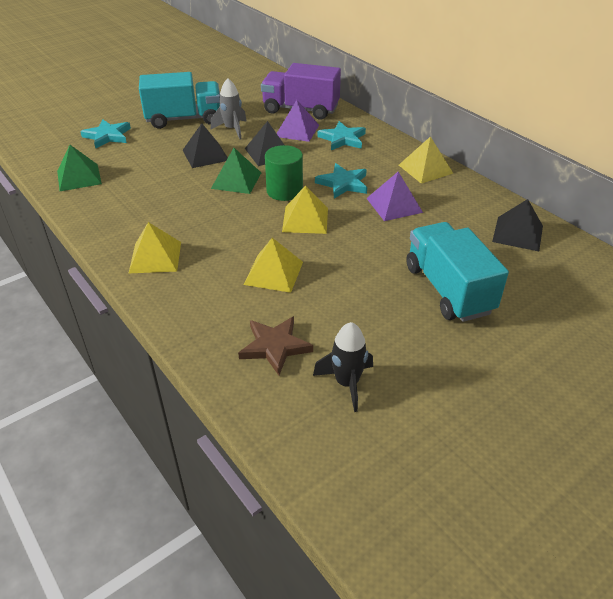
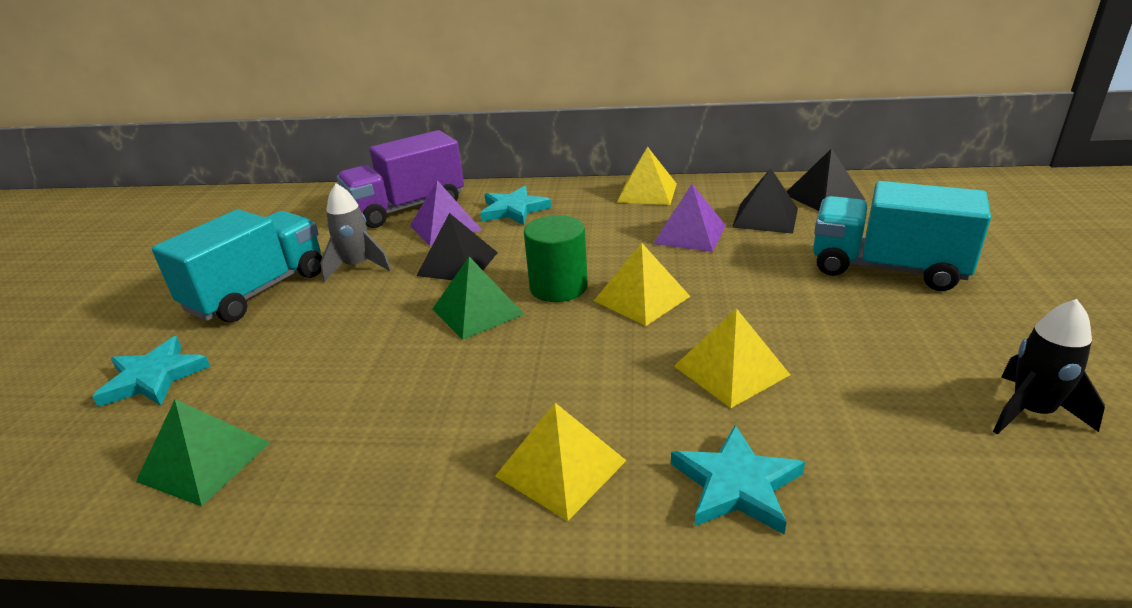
camera: 45 degrees left, 10 degrees down
black pyramid [183,123,228,168] -> black pyramid moved to [732,168,798,234]
brown star [238,316,313,375] -> none
turquoise star [315,163,367,199] -> turquoise star moved to [671,425,805,535]

